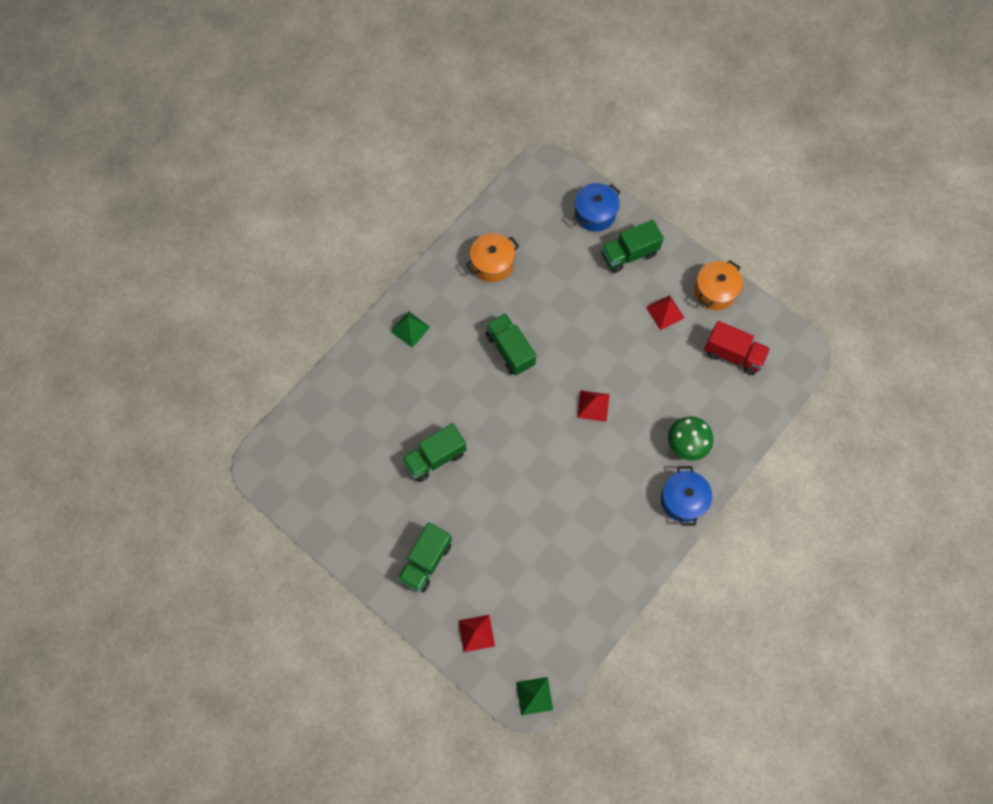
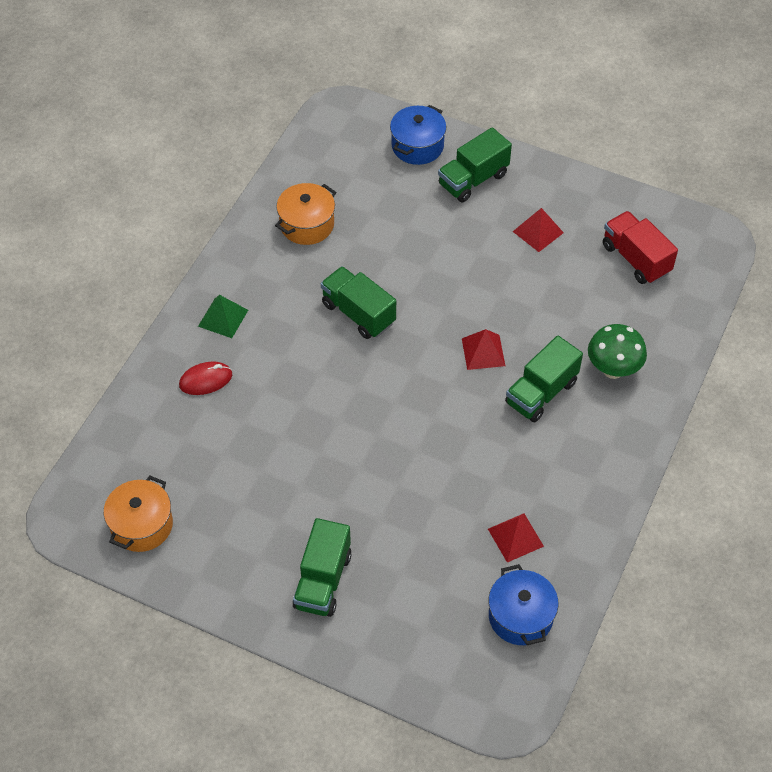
camera: 15 degrees left, 15 degrees down
green truck [402,423,467,482] -> green truck moved to [505,335,583,422]
red pyramid [458,615,495,652] -> red pyramid moved to [488,513,544,563]
green pyramid [516,677,553,715] -> none
blue pot [661,466,712,526] -> blue pot moved to [489,564,558,645]
orange pot [694,260,743,310] -> orange pot moved to [104,476,173,552]
red truck [704,321,770,375] -> red truck turned 135 degrees counterclockwise [603,211,678,284]
none -> red mouse [179,361,232,395]

